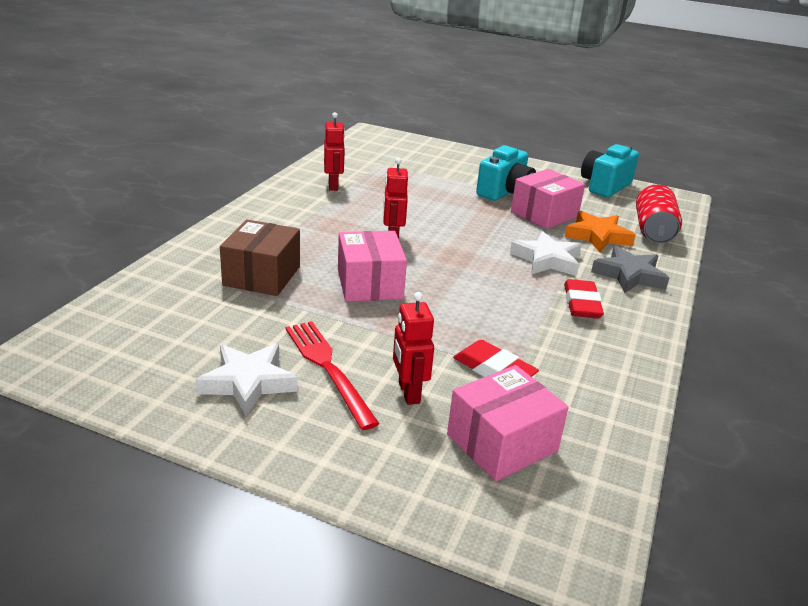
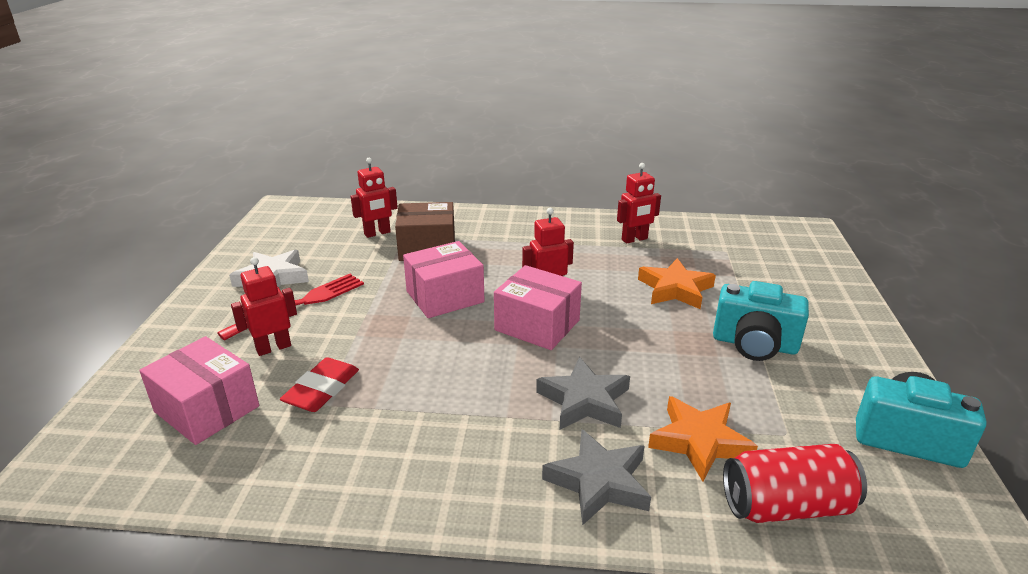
camera: 75 degrees right, 0 degrees up
white star [510,231,582,276] -> grey star [536,357,630,430]
pink box [511,169,585,229] -> pink box moved to [494,265,582,350]
red eraser [564,279,604,318] -> none
none -> red robot [351,158,398,238]
none -> orange star [638,258,716,309]

